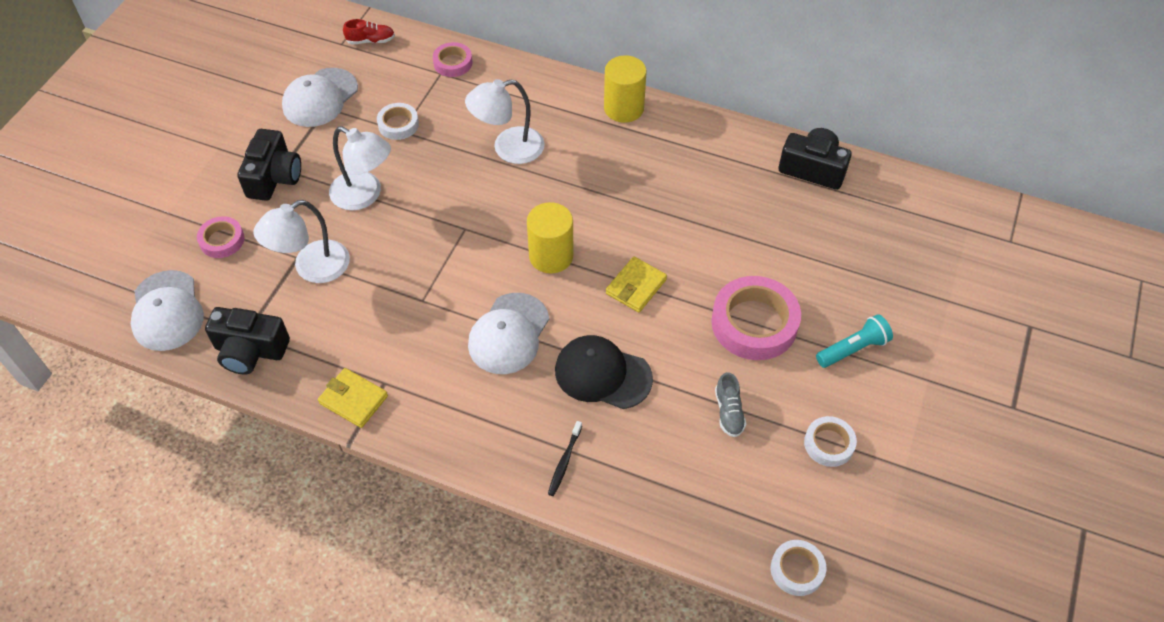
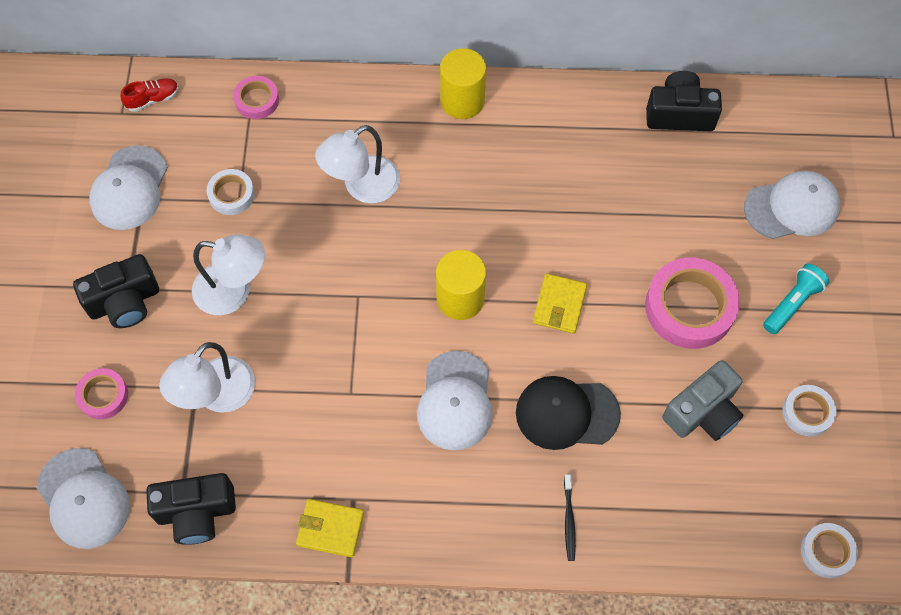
camera: 20 degrees left, 10 degrees up
black camera [237,129,301,201] -> black camera turned 75 degrees clockwise [73,254,159,328]
grey shoe [715,372,746,437] -> grey camera [662,360,744,441]
none -> white cap [744,171,840,239]

